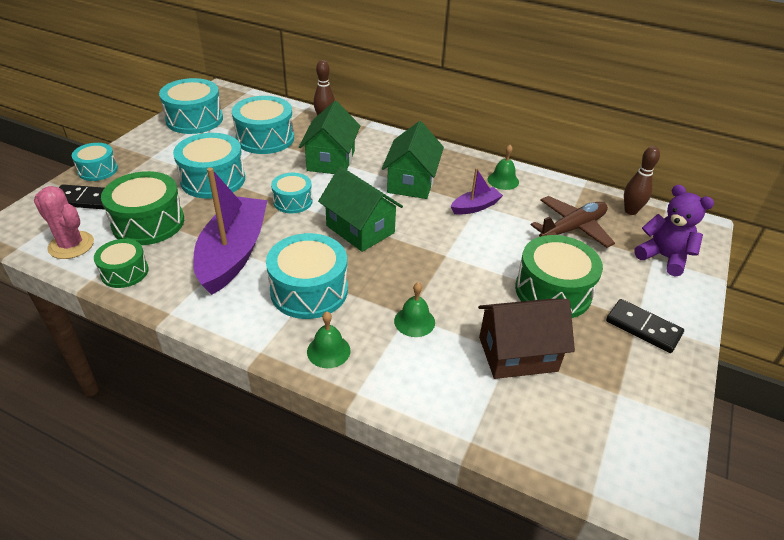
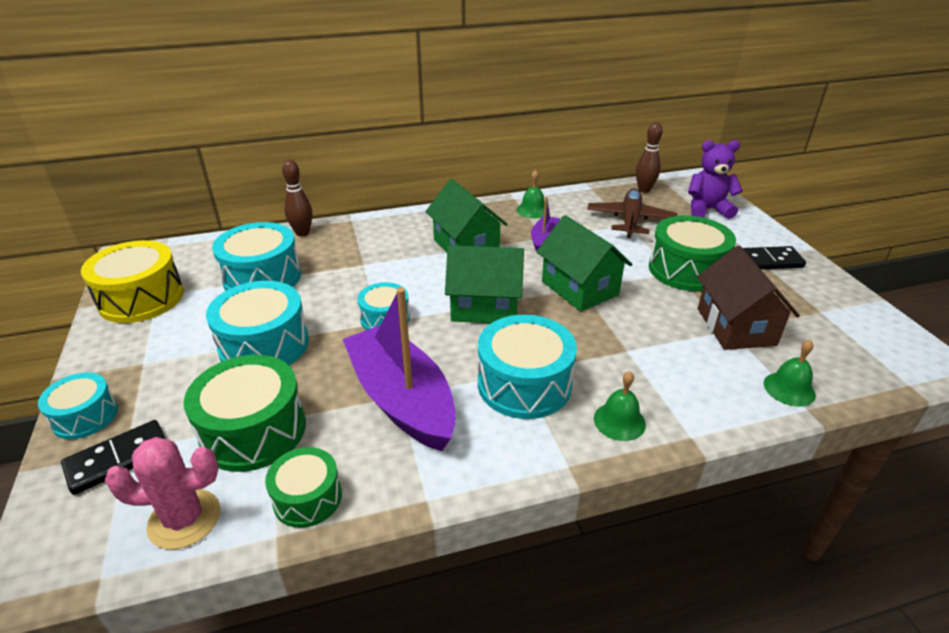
camera: 40 degrees left, 5 degrees down
turquoise drum [159,78,223,134] -> yellow drum [81,240,184,323]
green house [299,101,360,174] -> green house moved to [536,215,632,311]
green bell [394,282,435,337] -> green bell moved to [764,339,816,407]
brown house [478,299,575,379] -> brown house turned 45 degrees counterclockwise [697,246,800,350]

